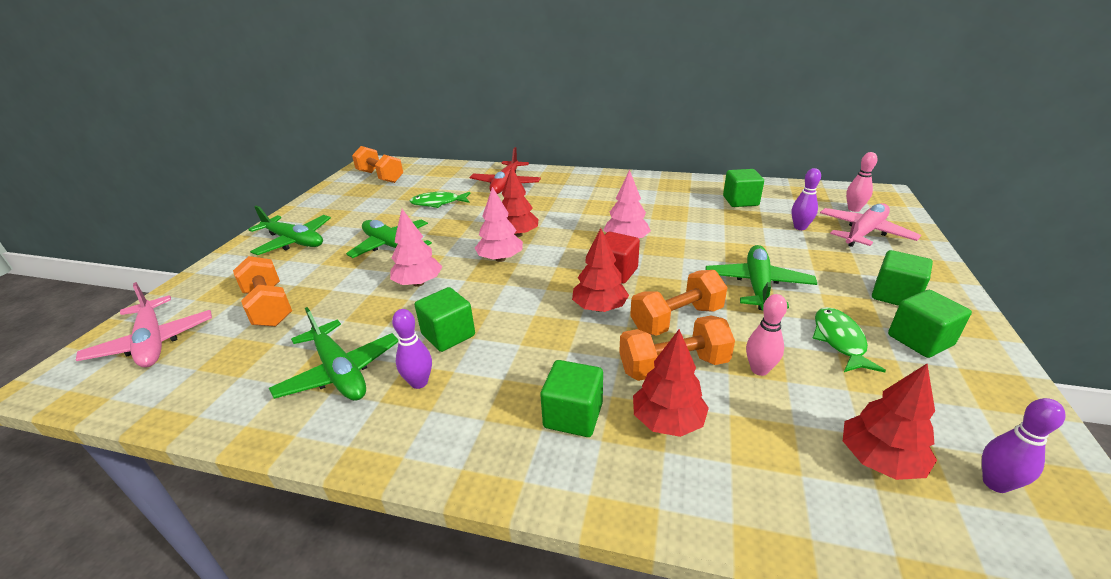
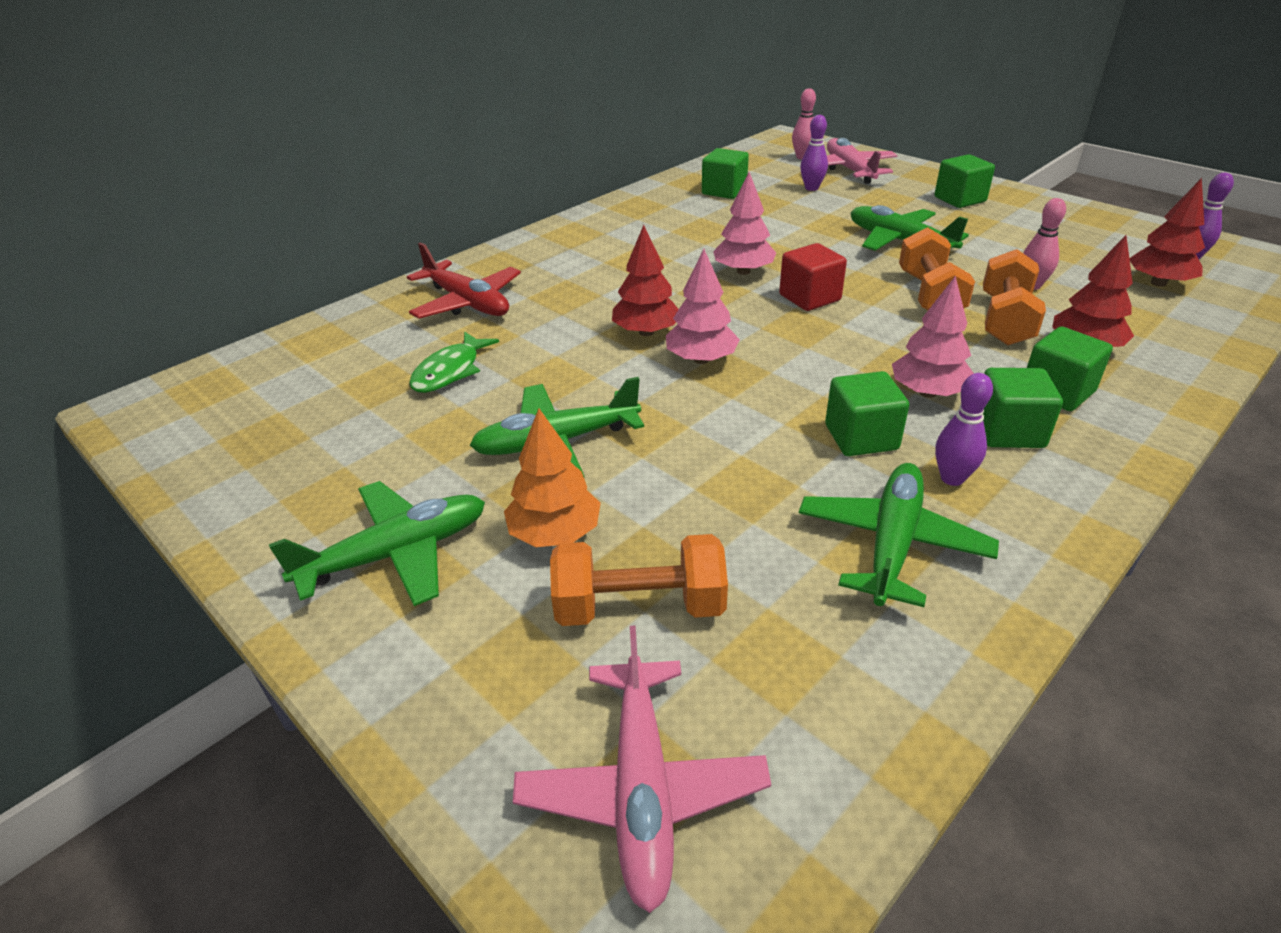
camera: 60 degrees left, 5 degrees up
pink plane [76,282,212,367] -> pink plane turned 90 degrees clockwise [513,626,771,913]
green plane [269,307,398,401] -> green plane turned 60 degrees counterclockwise [799,463,999,607]
orange dumbbell [352,146,403,183] -> none
pink tree [390,209,442,287] -> pink tree moved to [892,276,974,398]
red tree [572,228,629,312] -> none
green fish [812,307,886,372] -> none
green cube [888,290,972,358] -> green cube moved to [983,368,1063,448]
none -> orange tree [504,408,601,547]

